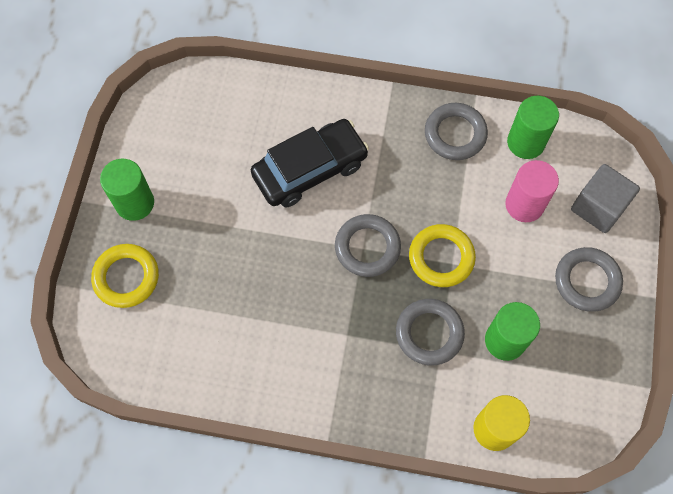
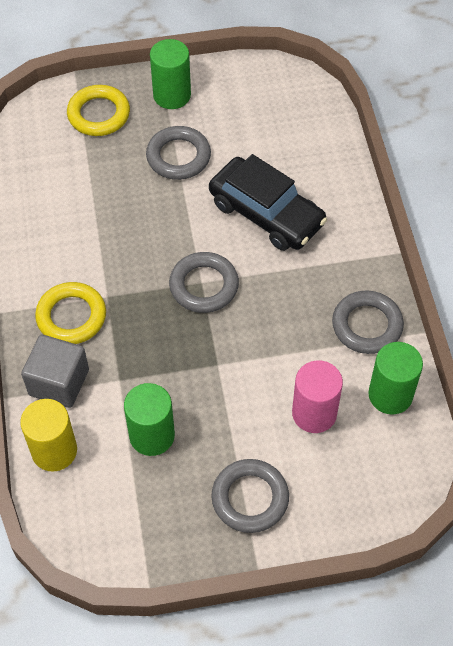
camera: 70 degrees right, 10 degrees down
grey ring [396,299,465,365] -> grey ring moved to [146,126,211,180]
yellow ring [409,224,476,287] -> yellow ring moved to [35,282,106,344]
grey cube [571,164,640,233] -> grey cube moved to [21,334,89,408]

